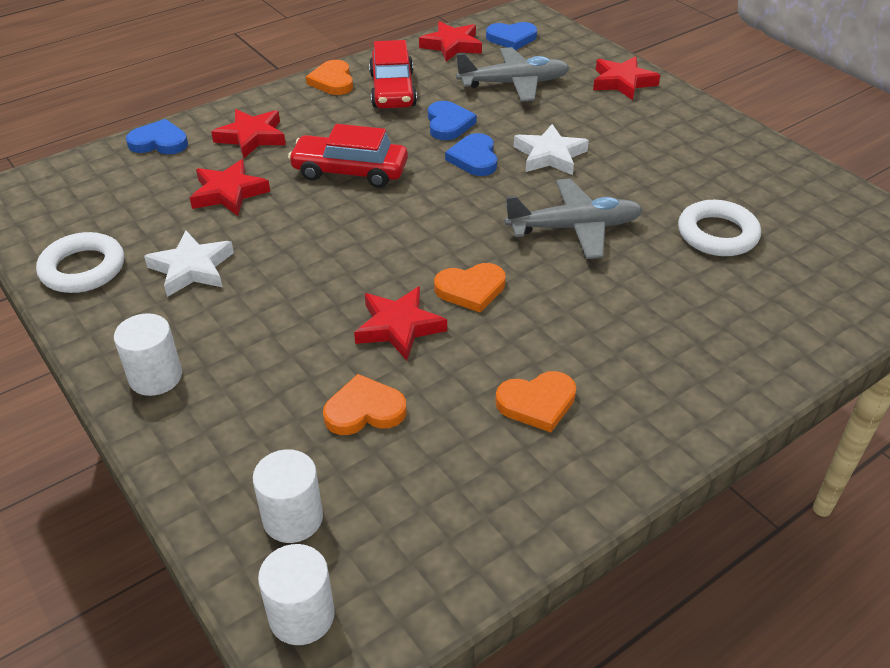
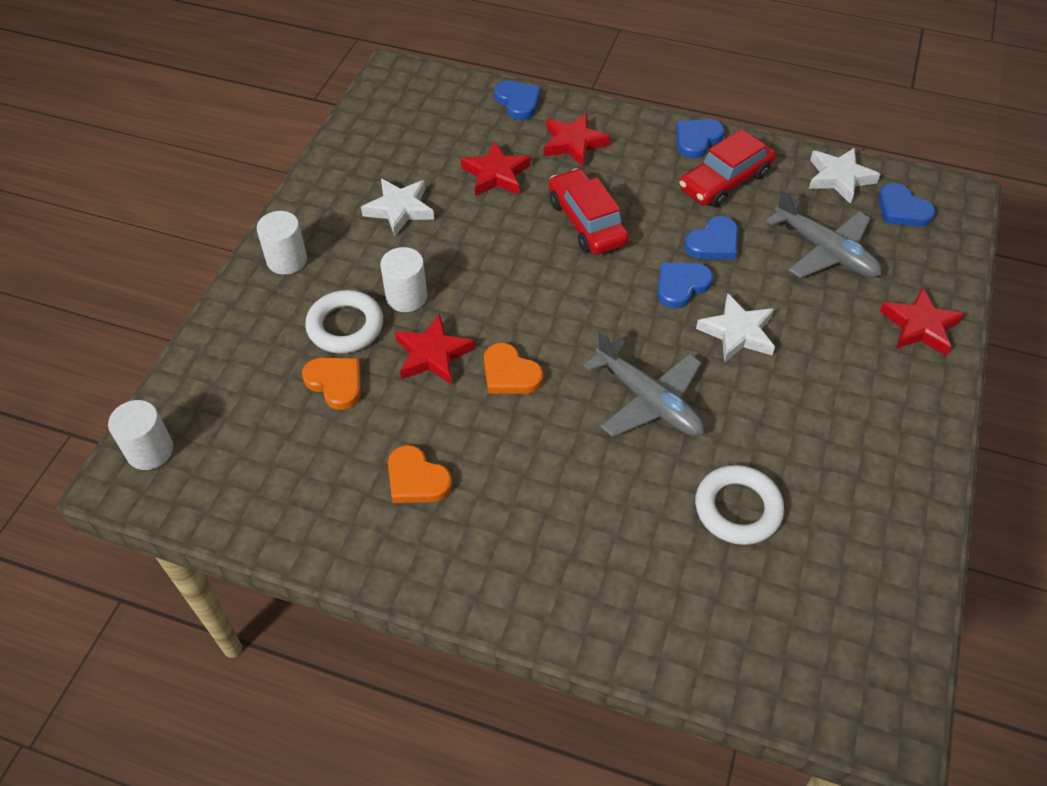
camera: 55 degrees right, 10 degrees up
white ring [36,232,124,293] -> white ring moved to [305,290,383,353]
white cylinder [253,449,323,543] -> white cylinder moved to [380,247,427,312]
orange heart [306,60,353,95] -> blue heart [676,119,724,159]
red star [419,21,482,61] -> white star [809,148,880,204]

